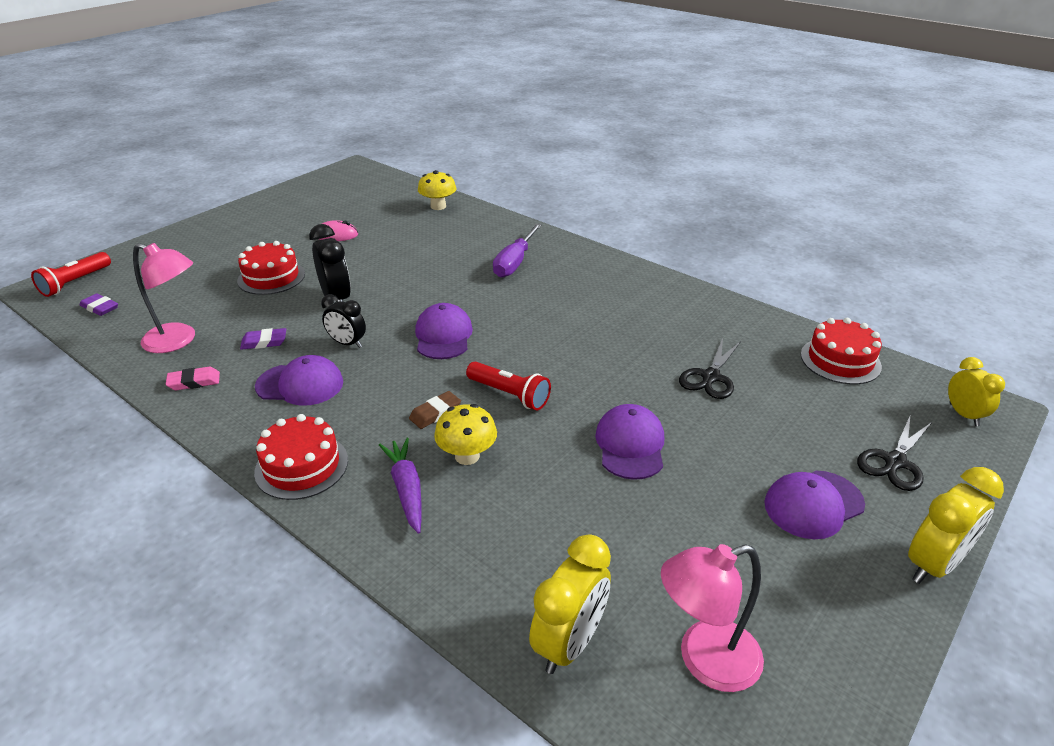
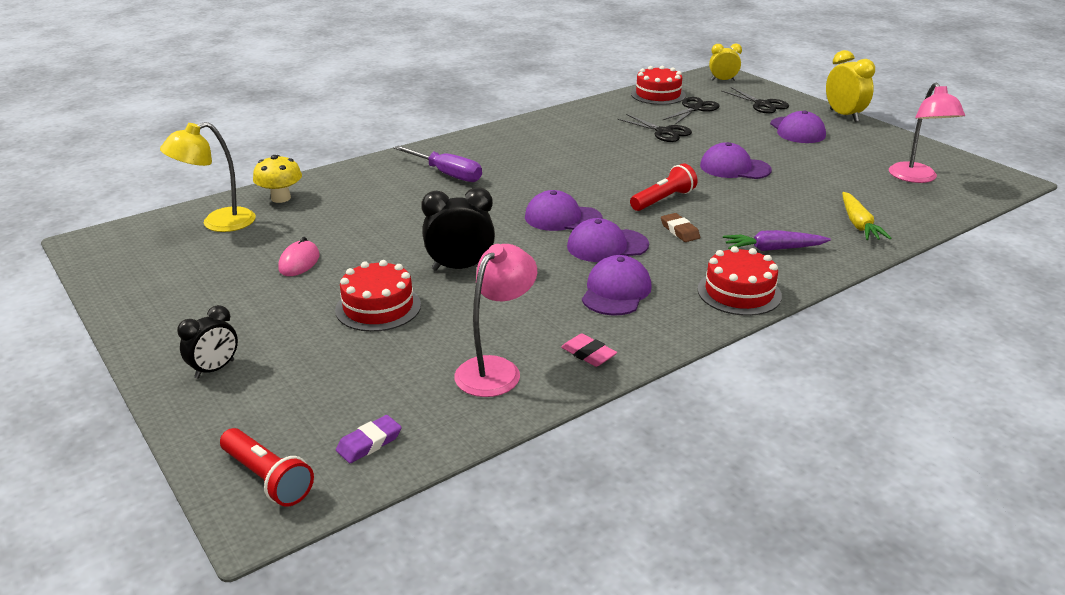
camera: 75 degrees left, 5 degrees down
pink eraser [166,367,220,390] -> pink eraser turned 45 degrees counterclockwise [561,334,617,367]
purple eraser [240,328,286,350] -> none
black clock [321,294,366,348] -> black clock moved to [177,305,238,379]
yellow mushroom [434,404,497,465] -> none
yellow clock [529,534,611,674] -> none
none -> yellow lamp [160,122,256,232]
none -> purple cap [567,218,649,262]
none -> black scissors [662,97,720,124]
none -> yellow carrot [842,192,891,240]

